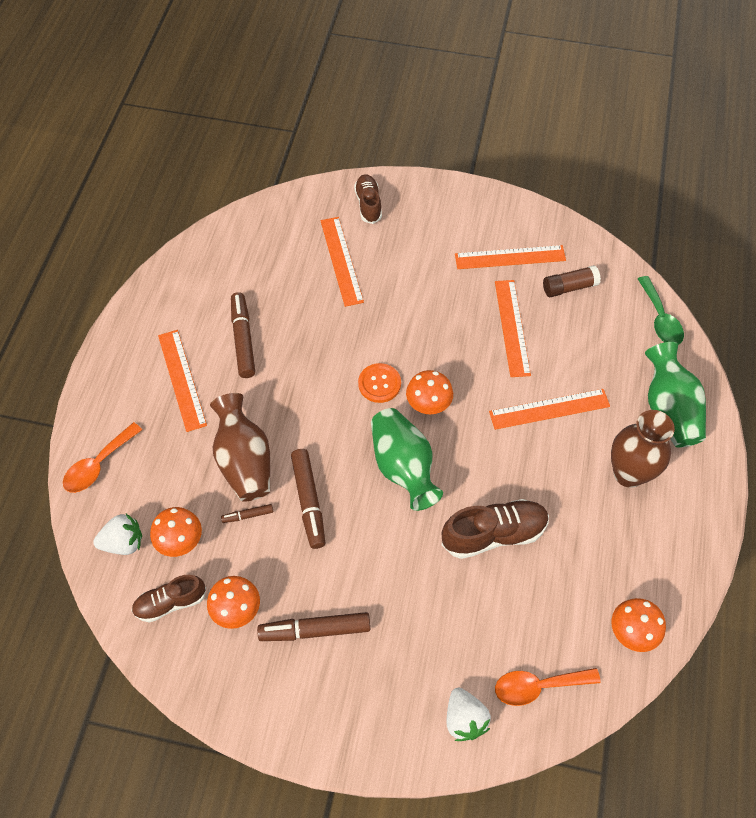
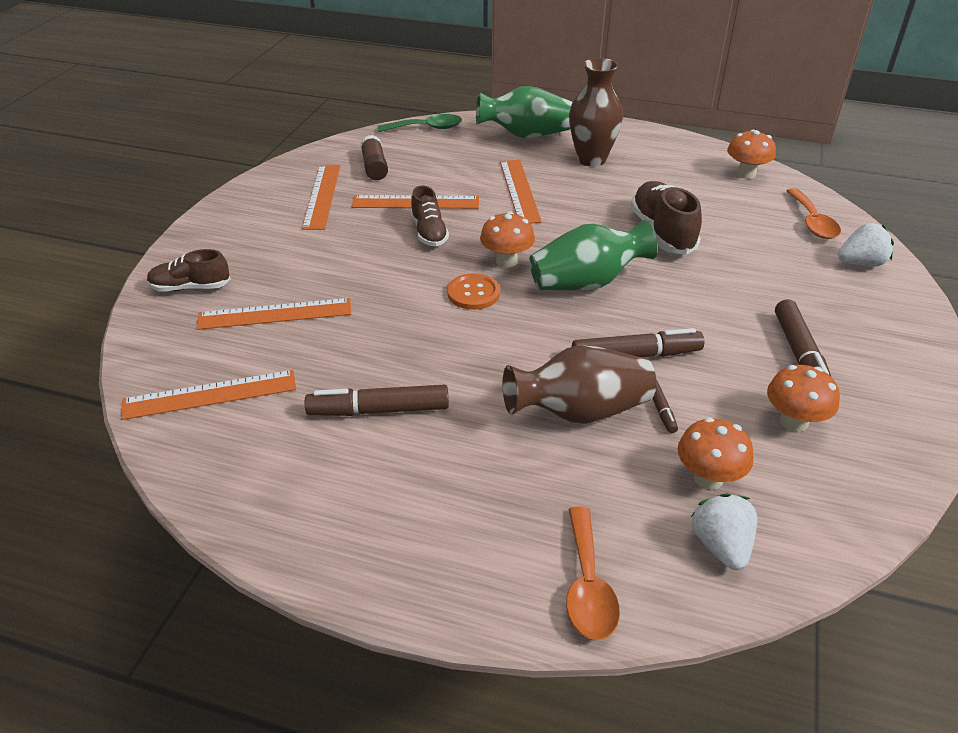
camera: 85 degrees left, 20 degrees down
orange spoon [63,422,142,493] -> orange spoon turned 45 degrees clockwise [566,506,620,640]
brown shoe [131,575,206,623] -> brown shoe moved to [411,186,449,246]
orange ruler [158,330,207,432] -> orange ruler moved to [121,370,296,420]

